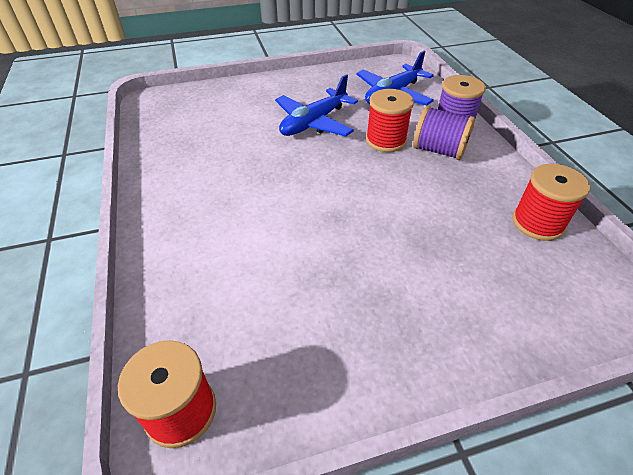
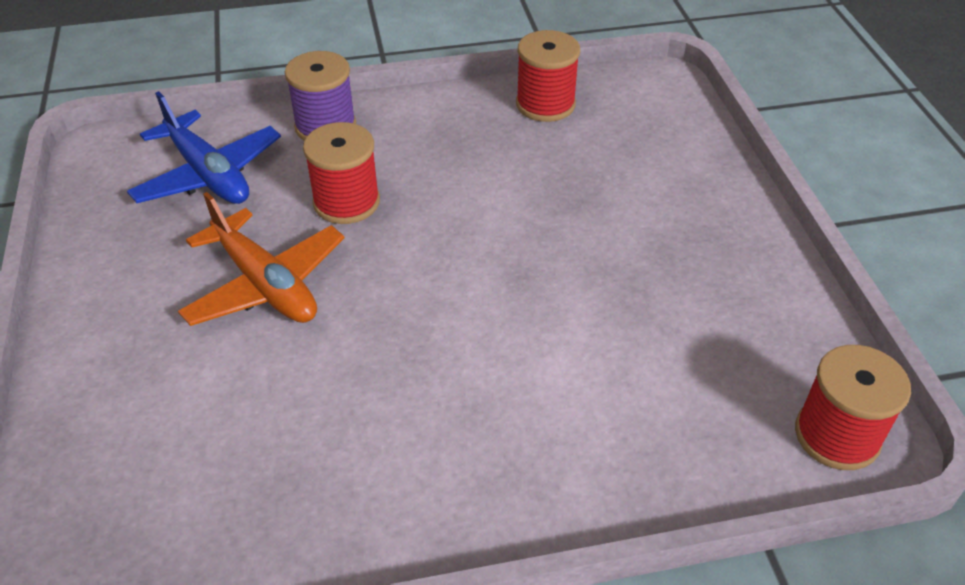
camera: 85 degrees left, 0 degrees up
blue plane [275,74,358,137] -> orange plane [178,192,344,326]
purple spool [413,106,475,160] -> none

